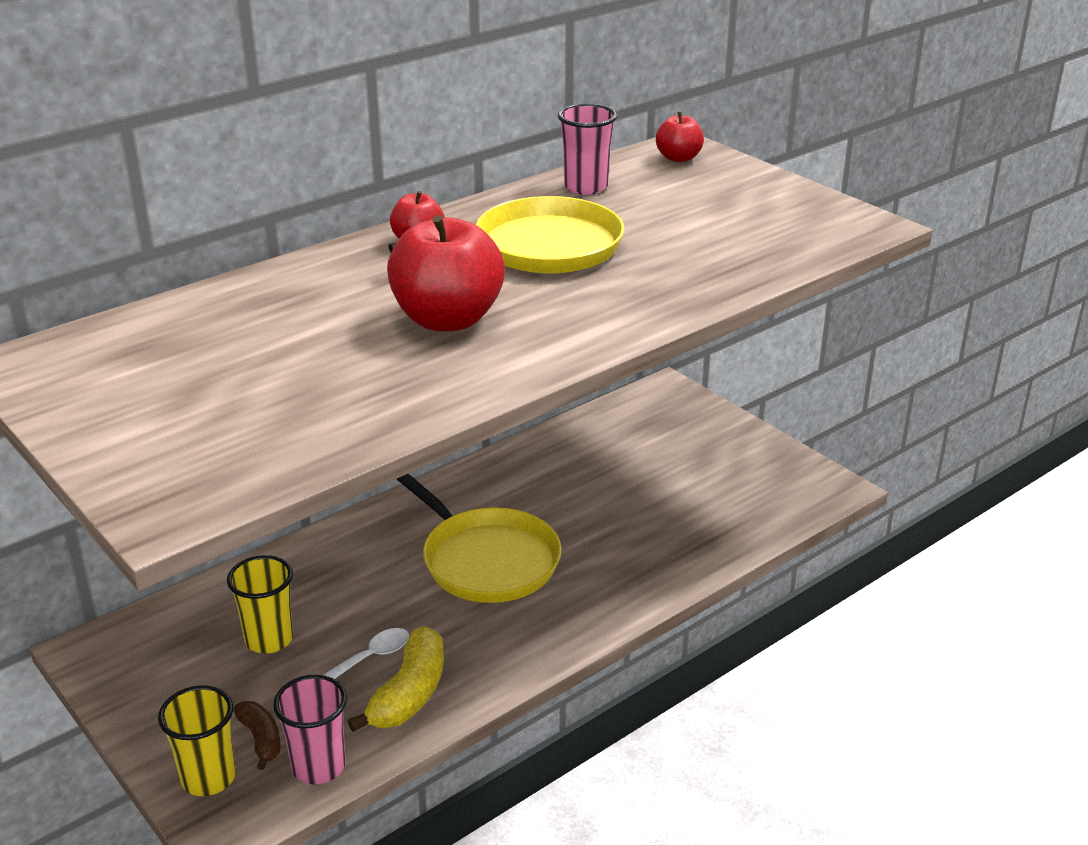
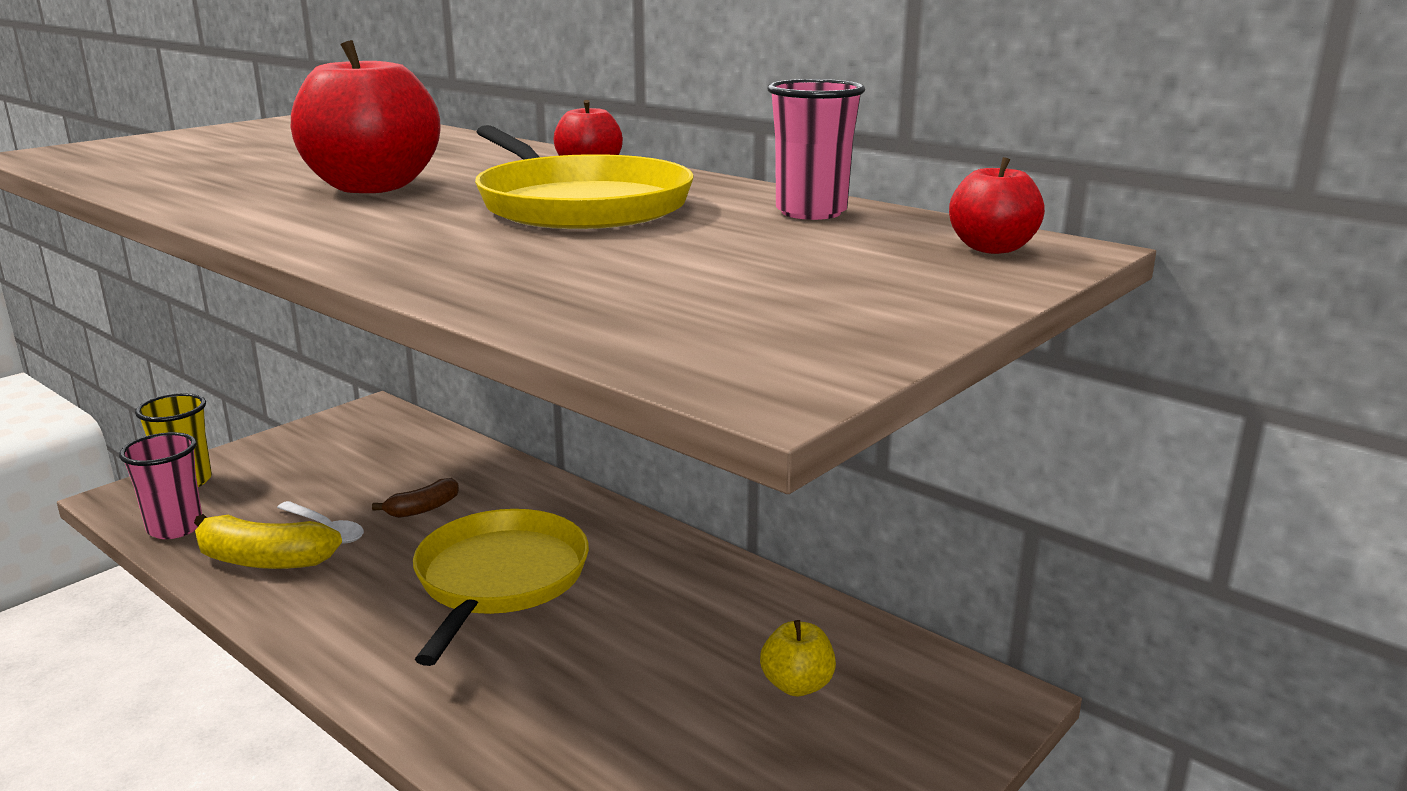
camera: 80 degrees right, 10 degrees down
yellow cup [227,555,293,654] -> none
brown banana [233,701,281,770] -> brown banana moved to [372,478,459,518]
yellow pan [397,474,562,603] -> yellow pan turned 150 degrees clockwise [413,509,589,666]
none -> yellow apple [760,620,836,696]

